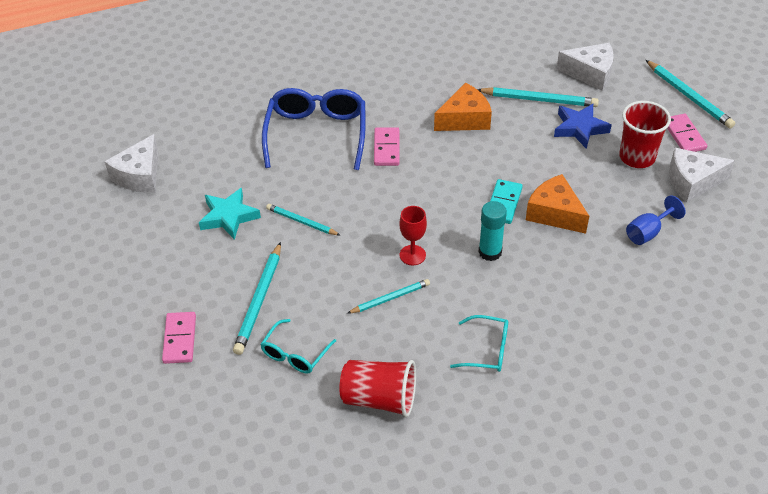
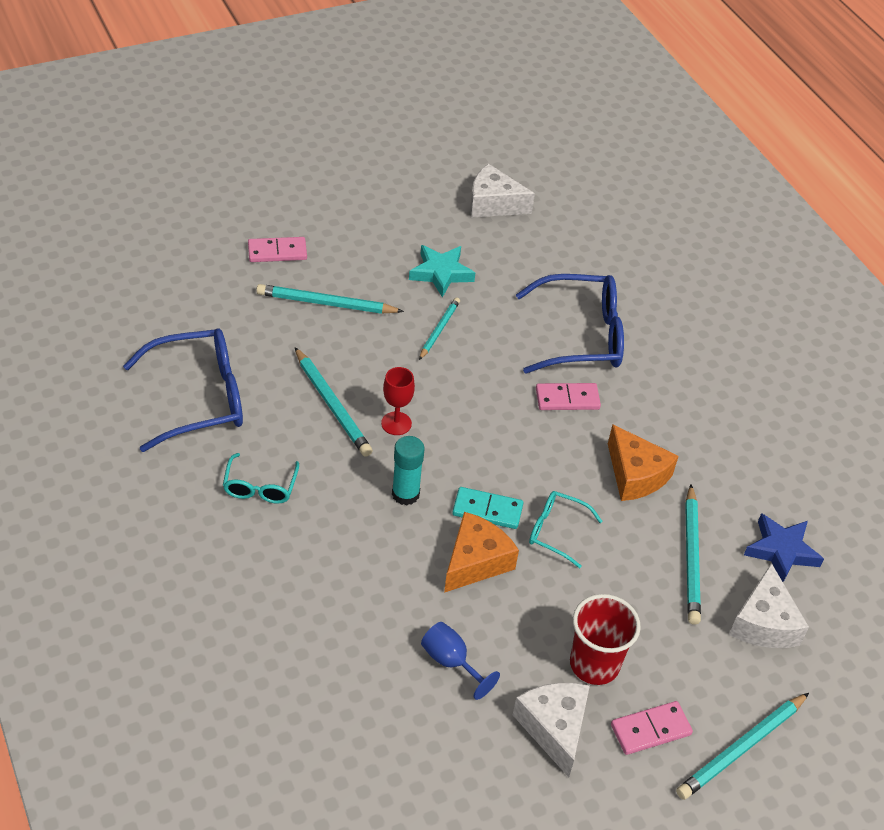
camera: 80 degrees right, 0 degrees up
turquoise glasses [260,319,336,374] -> turquoise glasses moved to [529,491,602,568]
red cup [339,360,416,417] -> blue glasses [123,328,243,452]
turquoise pencil [347,279,430,314] -> turquoise pencil [295,347,373,457], size x1.58
blue star [554,104,612,149] -> blue star moved to [744,513,824,582]

